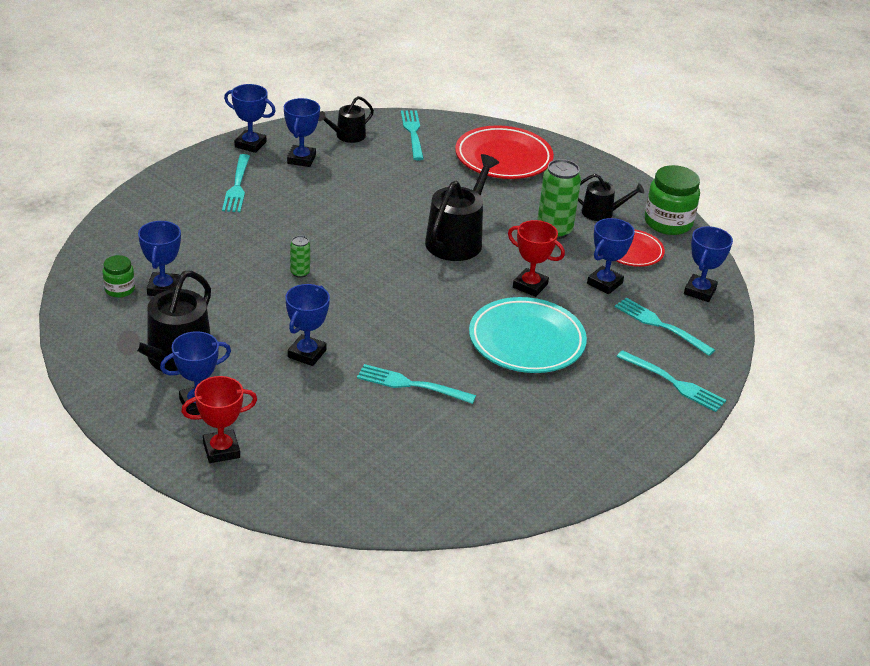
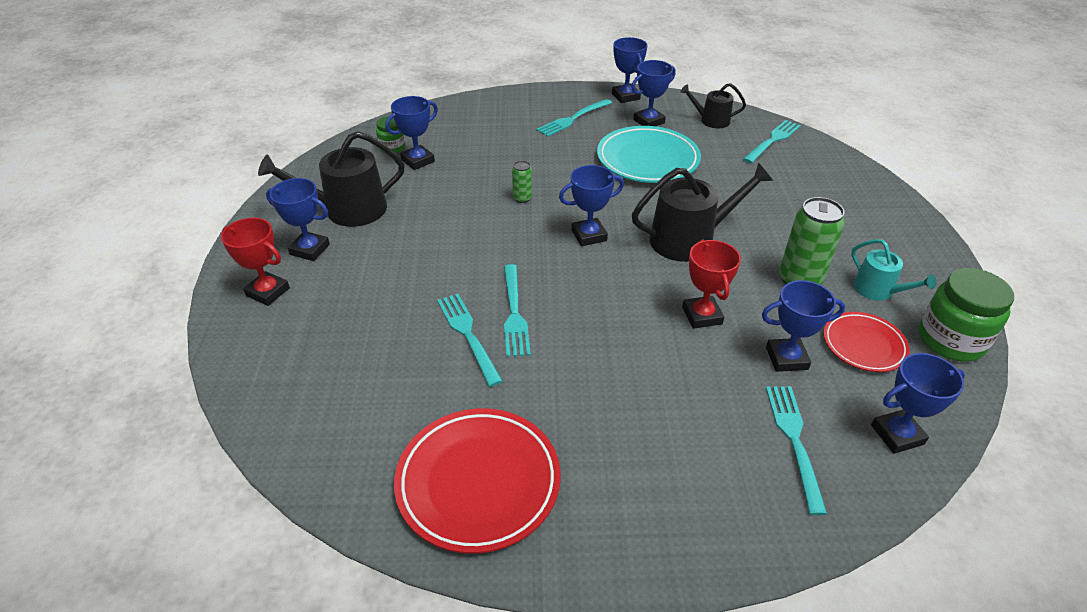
camera: 50 degrees right, 5 degrees up
blue trophy [285,284,330,366] -> blue trophy moved to [559,165,624,246]
red plate [455,125,554,179] -> red plate moved to [394,408,560,554]
turquoise plate [469,297,587,373] -> turquoise plate moved to [597,126,701,183]
black watering can [578,174,644,221] -> turquoise watering can [851,239,937,301]
turquoise fork [617,350,726,412] -> turquoise fork moved to [504,264,531,357]

